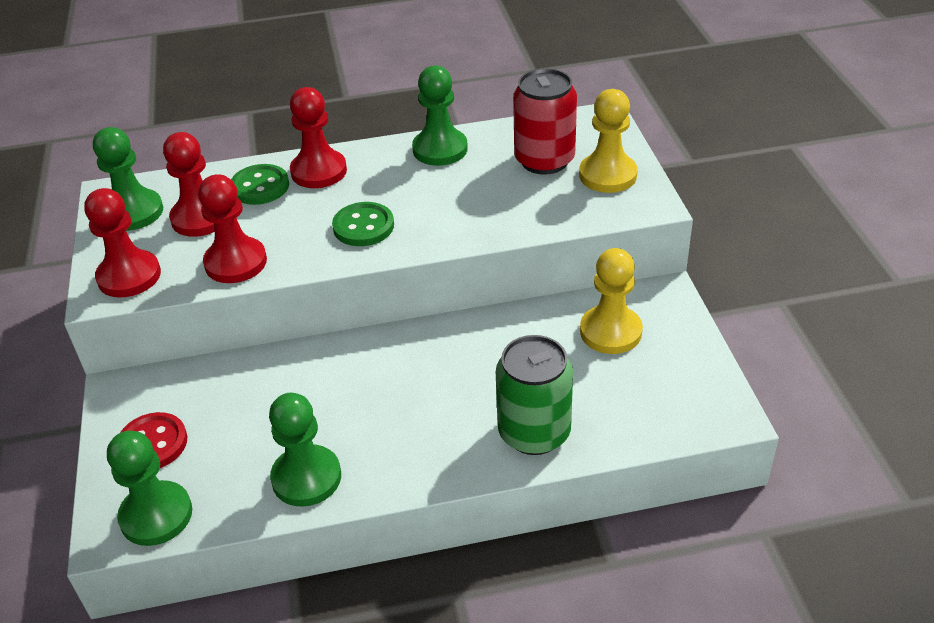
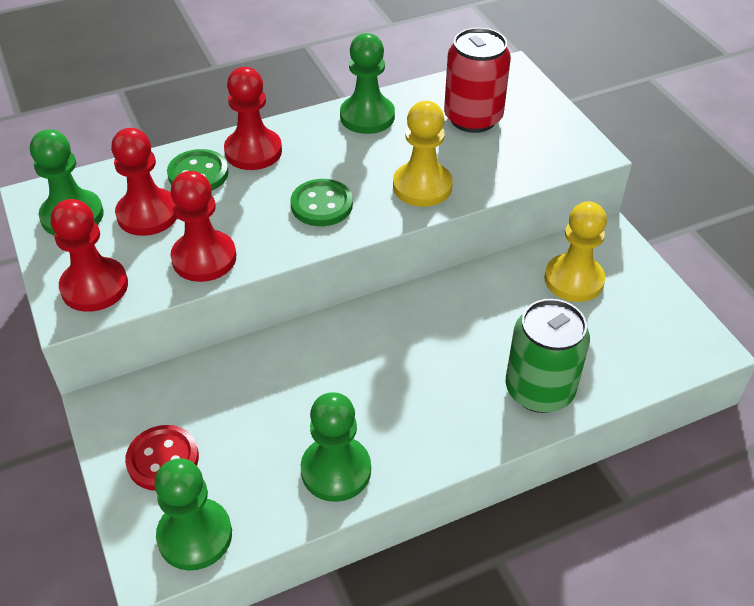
camera: 15 degrees left, 5 degrees up
yellow pawn [579,89,638,193] -> yellow pawn moved to [393,101,453,207]

